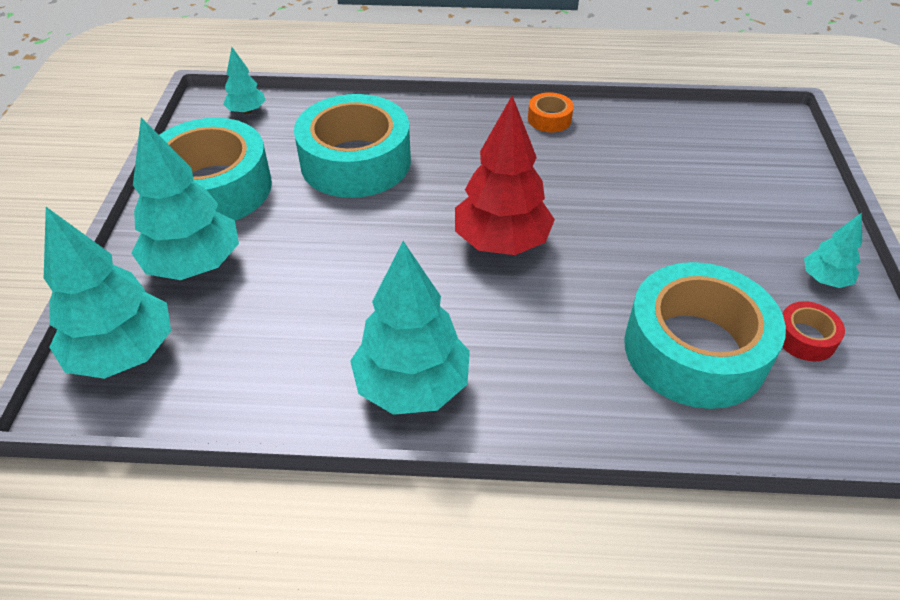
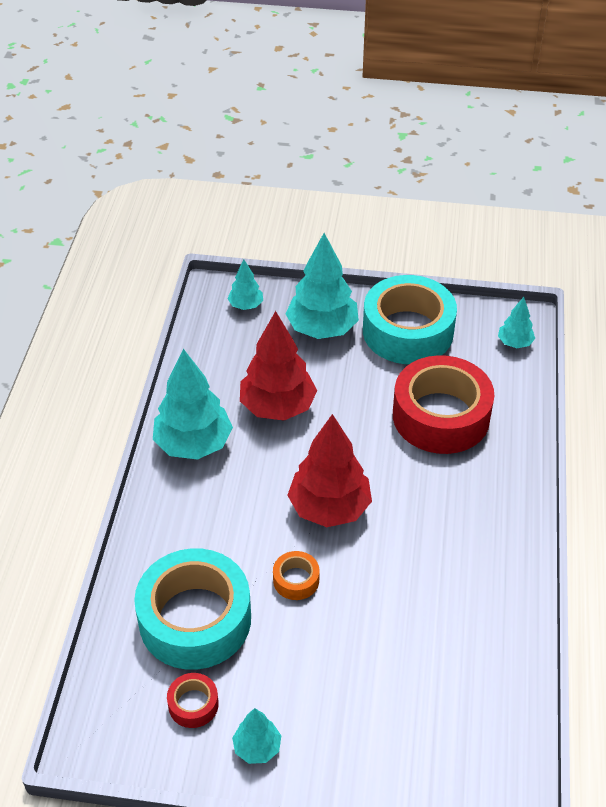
camera: 95 degrees right, 0 degrees up
turquoise tree [44,207,171,379] -> turquoise tree [227,259,263,310], size x0.50
turquoise tape [294,94,411,198] -> red tape [393,355,494,454]
orange tape [528,92,574,132] -> orange tape moved to [273,551,320,600]
none -> red tree [240,311,317,421]

